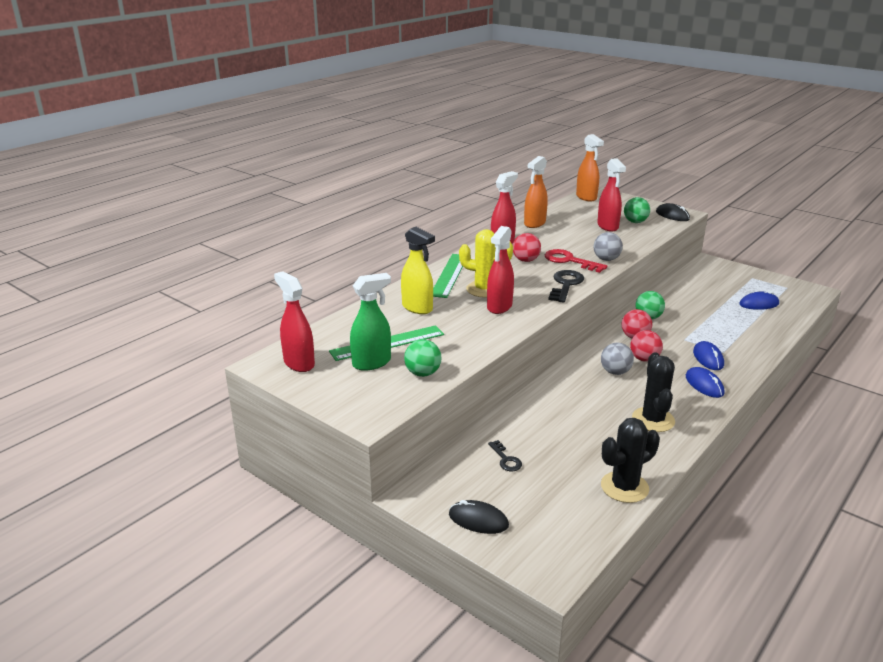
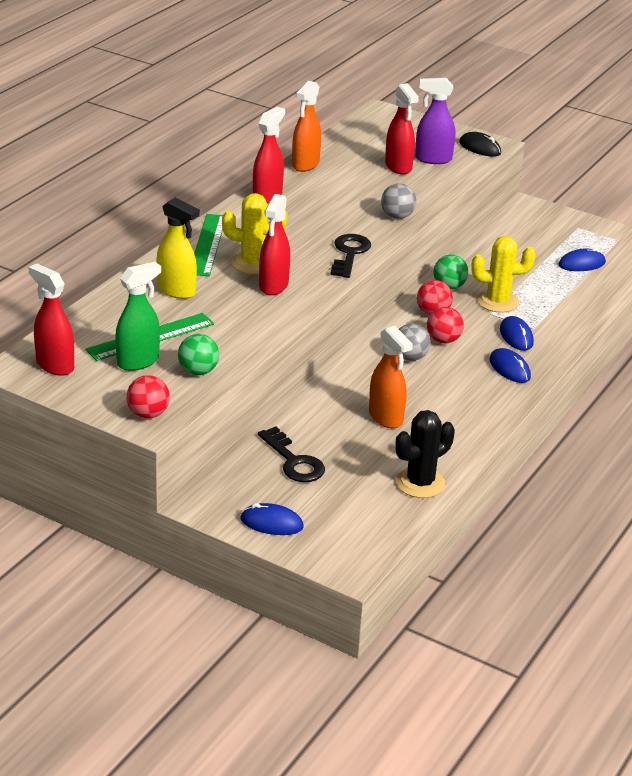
camera: 10 degrees left, 5 degrees up
black mouse [449,500,509,534] -> blue mouse [241,503,304,535]
black key [488,440,522,471] -> black key [258,426,325,482], size x1.74
red ball [513,233,541,262] -> red ball moved to [126,375,170,418]
red key [545,249,607,273] -> none
orange spray bottle [576,134,604,201] -> orange spray bottle moved to [369,326,413,428]
green ball [624,197,650,223] -> purple spray bottle [415,78,455,164]
black cactus [632,352,675,432] -> none
none -> yellow cactus [471,236,536,313]

